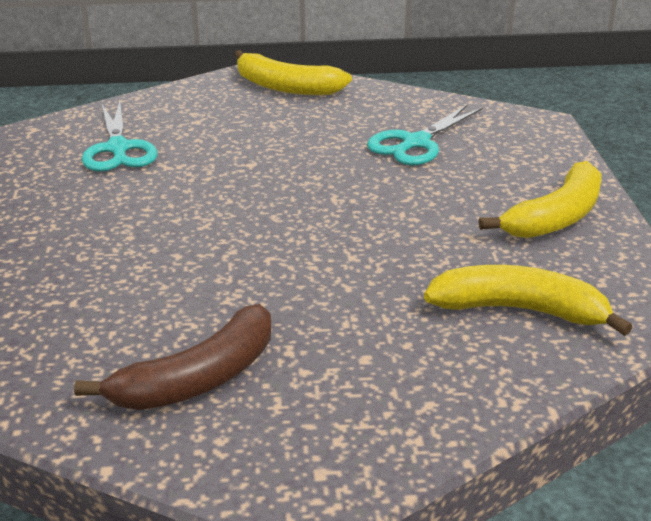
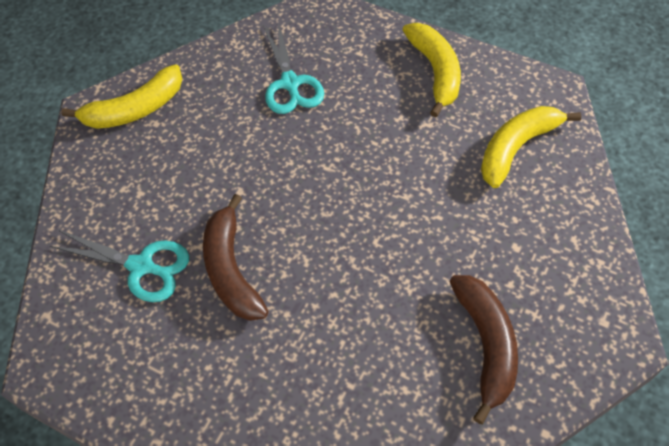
camera: 55 degrees left, 25 degrees up
none -> brown banana [203,194,269,321]

